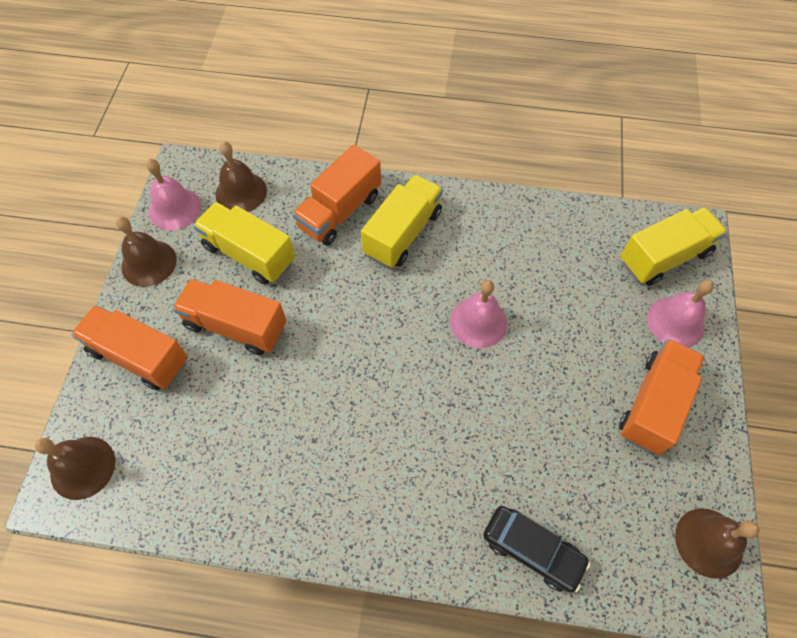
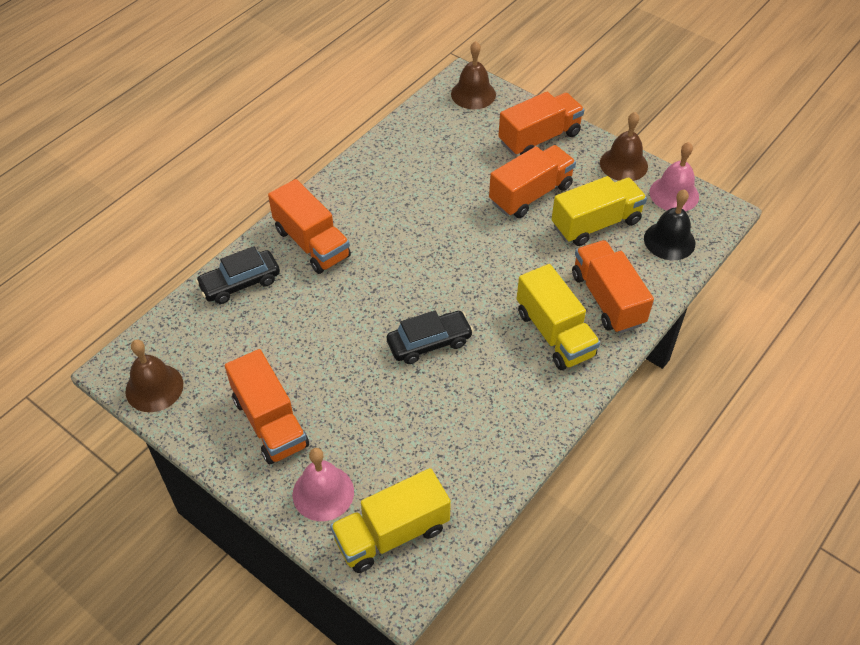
camera: 120 degrees right, 10 degrees down
brown bell [216,141,267,212] -> black bell [644,189,695,260]
pink bell [450,280,507,348] -> black car [387,310,474,364]
yellow truck [620,207,727,286] -> yellow truck turned 60 degrees clockwise [330,468,451,573]
none -> orange truck [268,179,351,274]

